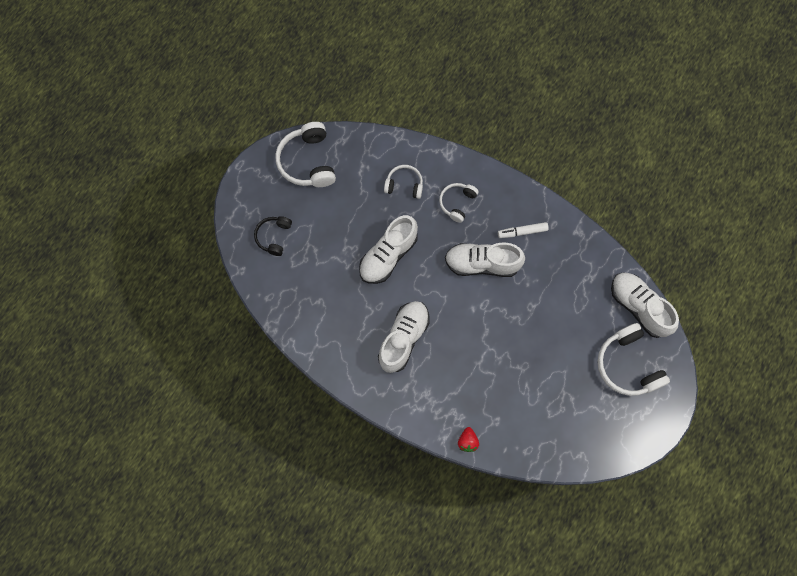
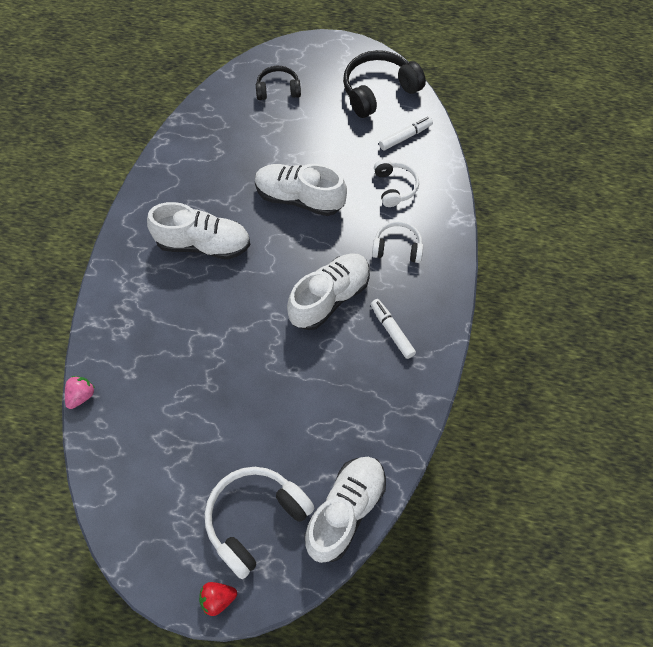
camera: 70 degrees right, 10 degrees down
white headphones [275,122,336,187] -> black headphones [343,50,426,118]
white shoe [445,243,525,277] -> white shoe turned 60 degrees clockwise [287,253,370,330]
red strawberry [458,427,479,452] -> red strawberry moved to [199,582,237,616]
none -> pink strawberry [65,376,95,409]
none -> white marker [379,117,433,151]

